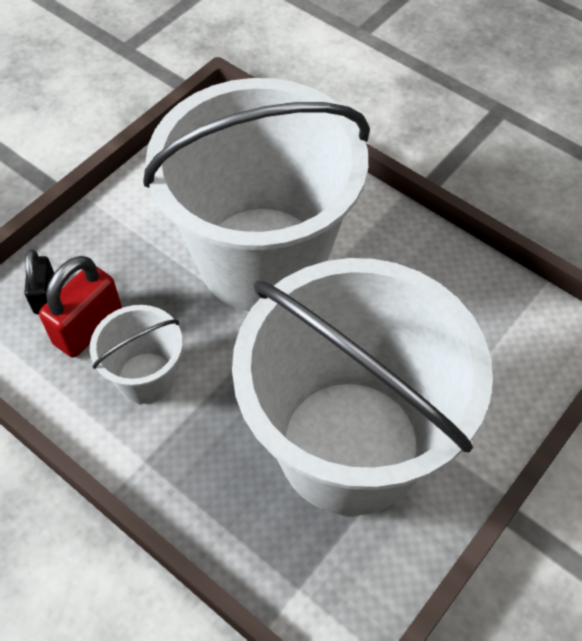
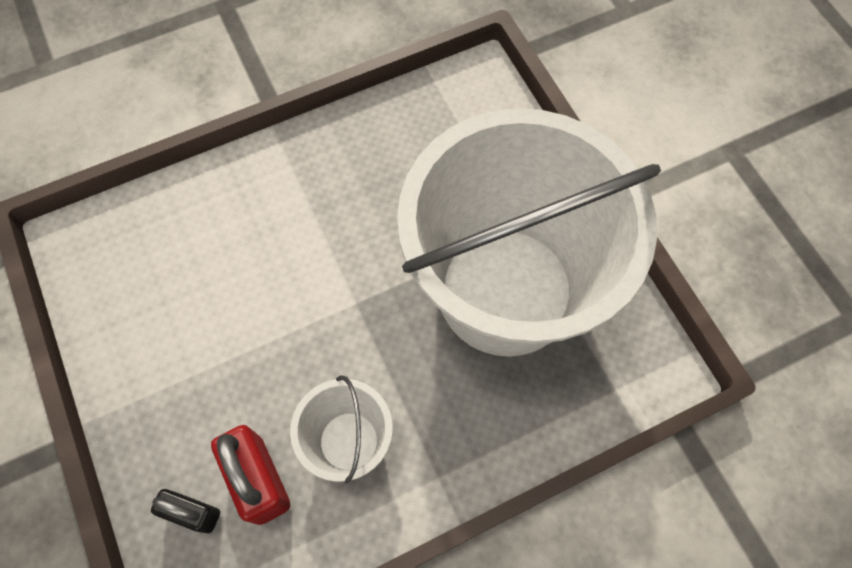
camera: 65 degrees left, 10 degrees up
white bucket [143,78,370,311] -> none

